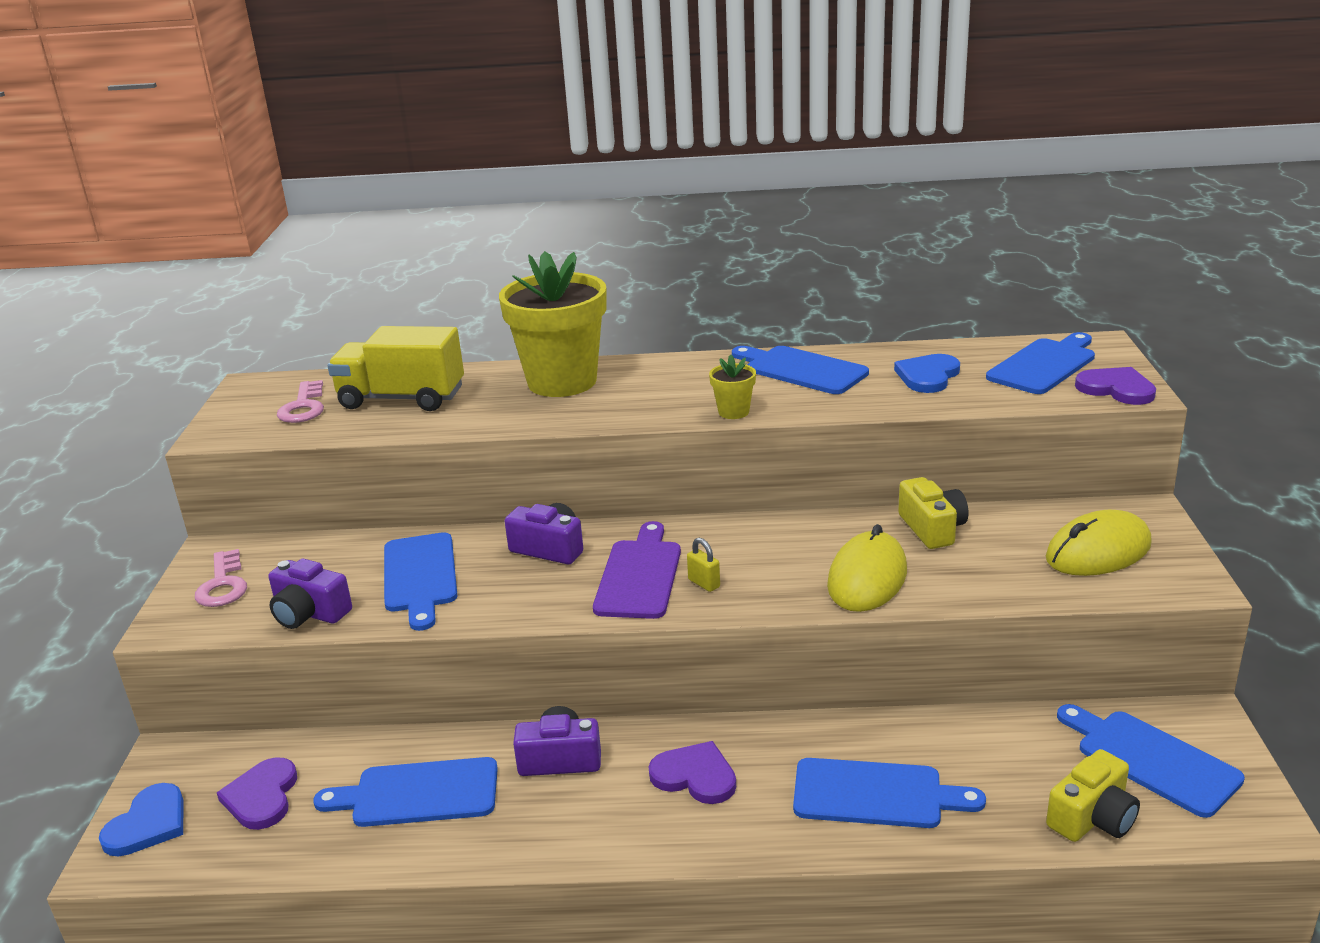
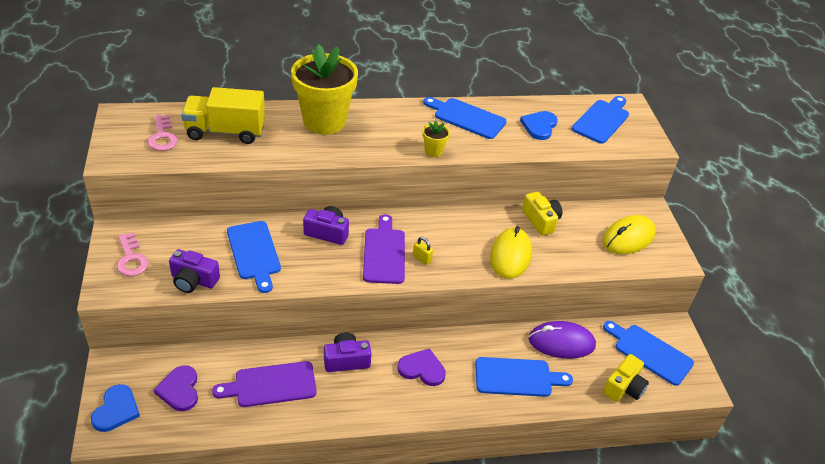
camera: 15 degrees left, 15 degrees up
blue cutting board [313,757,498,827] -> purple cutting board [212,361,317,407]
purple heart [1075,367,1156,405] -> none
none -> purple mouse [529,321,596,359]

